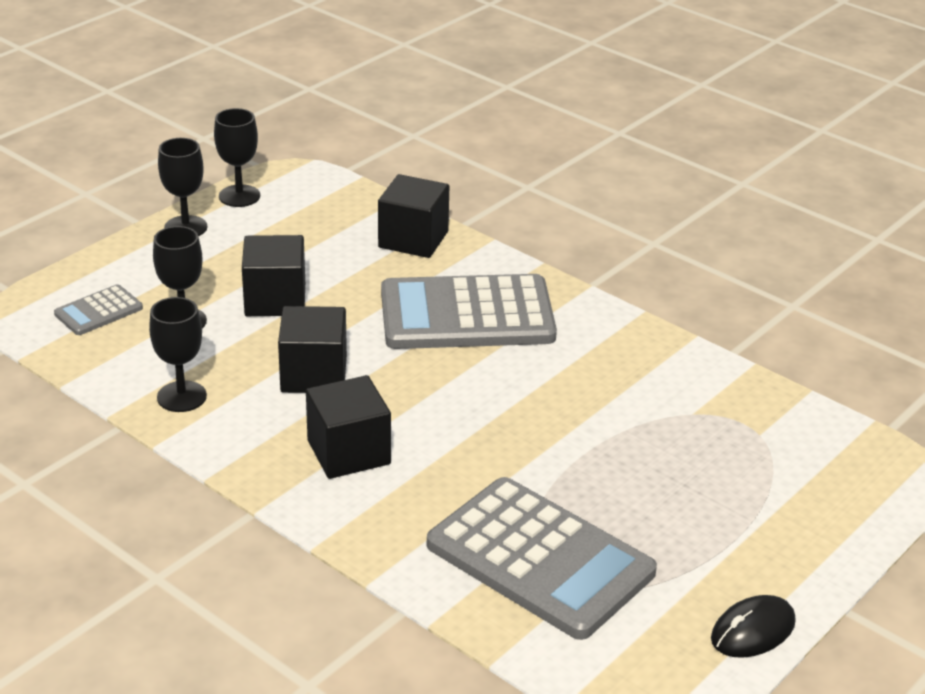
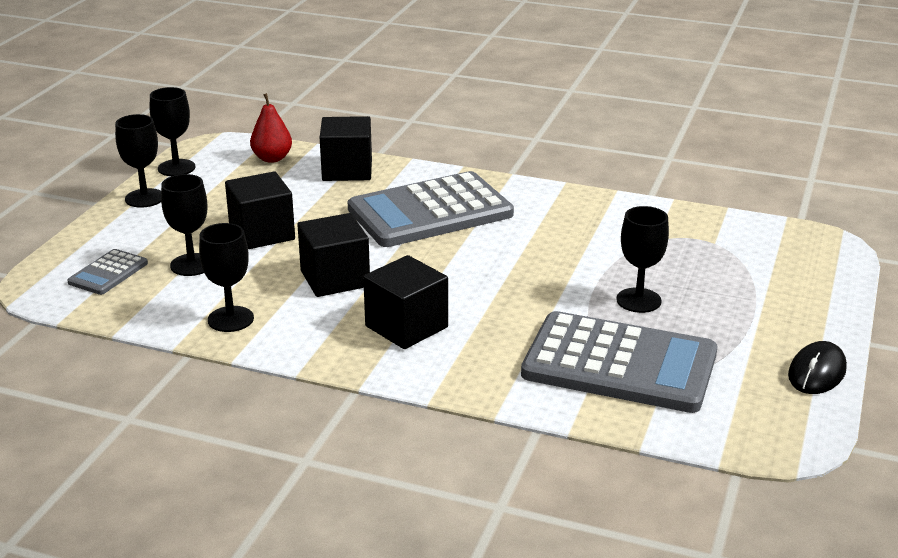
camera: 20 degrees left, 5 degrees down
none -> red pear [250,93,292,163]
none -> black goblet [616,206,669,313]

